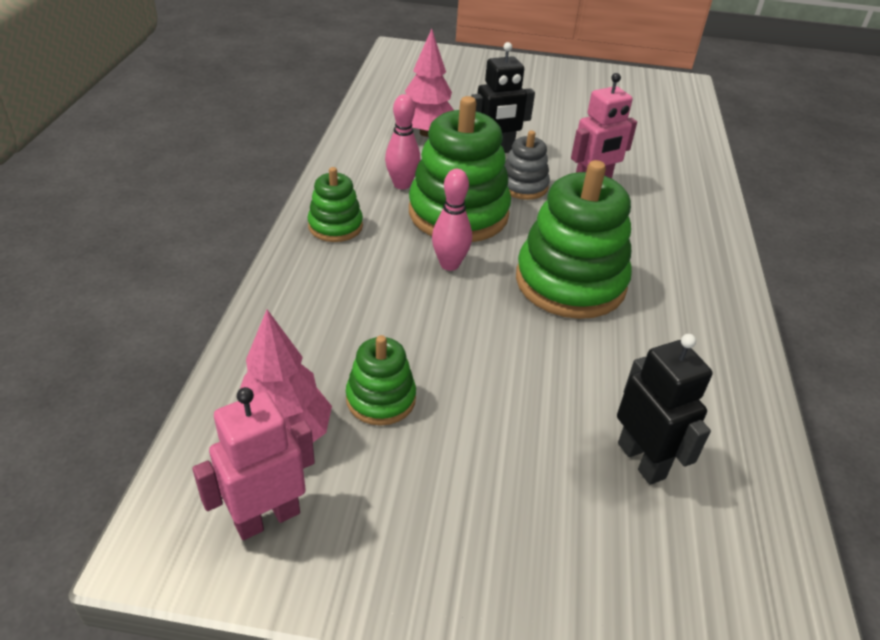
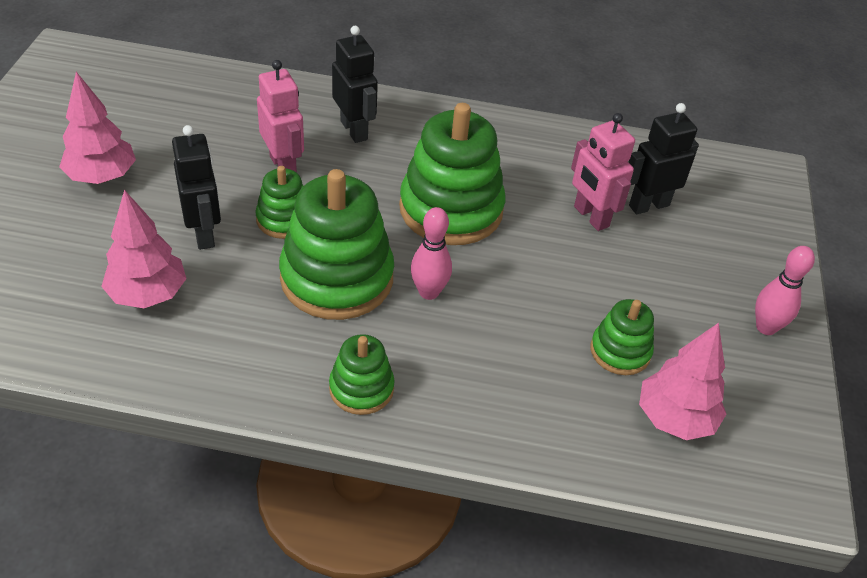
camera: 90 degrees left, 5 degrees up
pink robot [192,387,315,540] -> pink robot moved to [571,113,635,231]
pink bowling pin [385,94,421,189] -> pink bowling pin moved to [755,246,815,335]
grey stacking toy [504,130,550,200] -> green stacking toy [256,166,303,239]
none -> pink tree [59,72,136,184]
none -> black robot [332,26,378,143]

